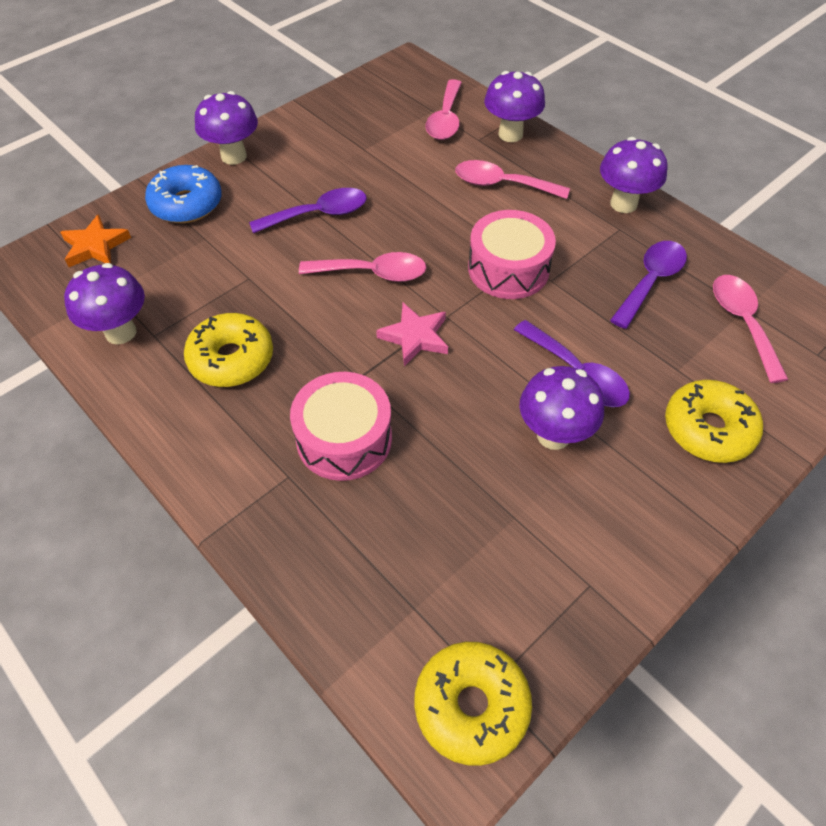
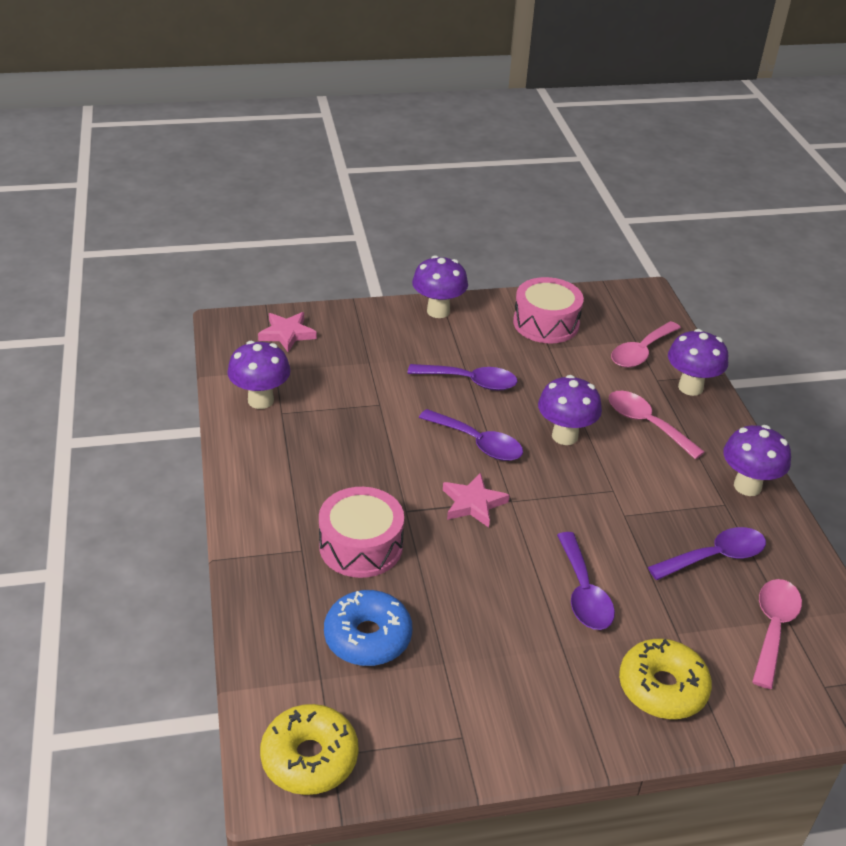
camera: 30 degrees right, 15 degrees down
orange star [60,214,131,267] -> pink star [258,312,317,352]
blue donut [145,165,222,223] -> blue donut moved to [324,590,412,666]
yellow donut [184,313,273,387] -> none
pink spoon [299,252,427,282] -> purple spoon [419,409,523,461]
pink drum [468,210,556,299] -> pink drum moved to [513,277,584,343]
purple mushroom [520,366,604,450] -> purple mushroom moved to [538,375,602,445]

